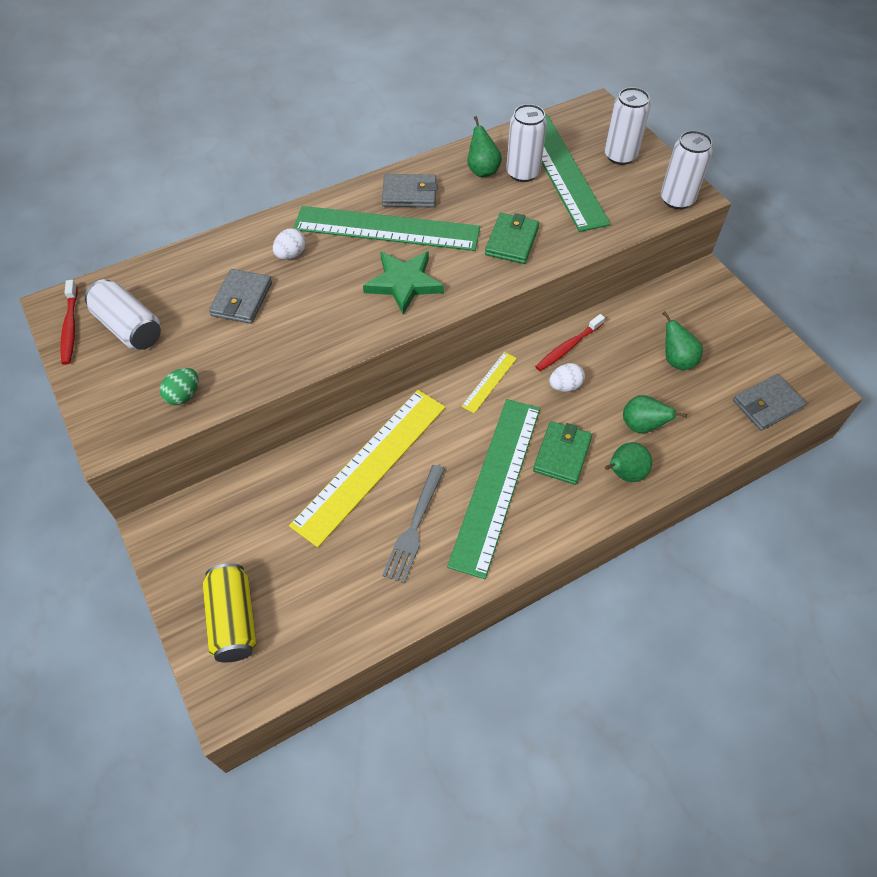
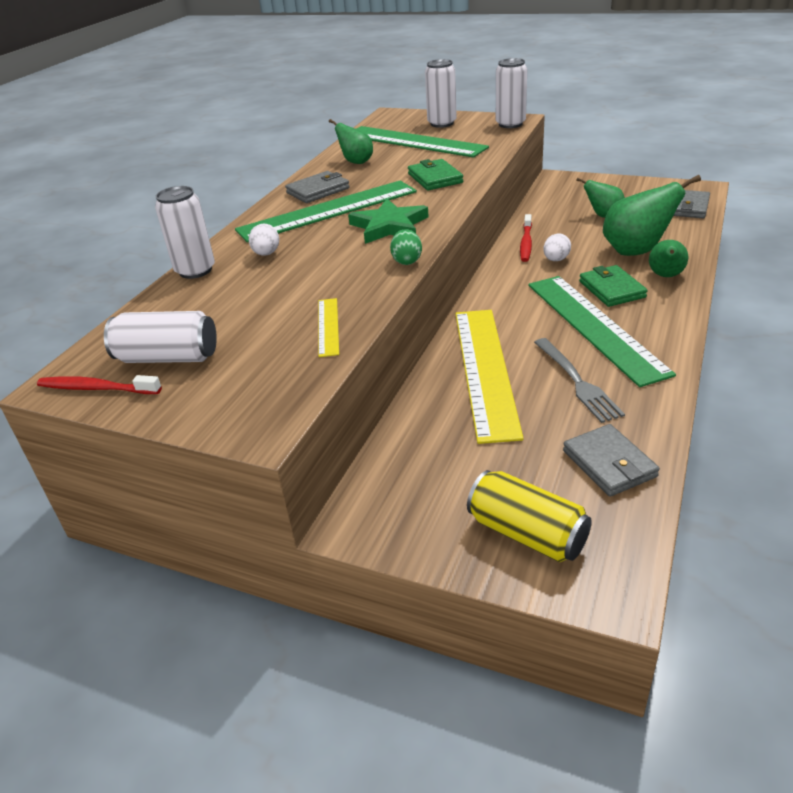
camera: 35 degrees left, 20 degrees down
red toothbrush [60,280,78,365] -> red toothbrush turned 150 degrees clockwise [37,375,162,394]
green egg [160,368,198,405] -> green egg moved to [390,229,422,265]
grey wallet [209,269,272,324] -> grey wallet moved to [563,424,660,497]
yellow ruler [461,352,517,413] -> yellow ruler moved to [318,298,339,357]
white can [506,104,547,182] -> white can moved to [155,186,215,279]
green pear [623,395,687,434] -> green pear [603,175,701,256], size x1.69

